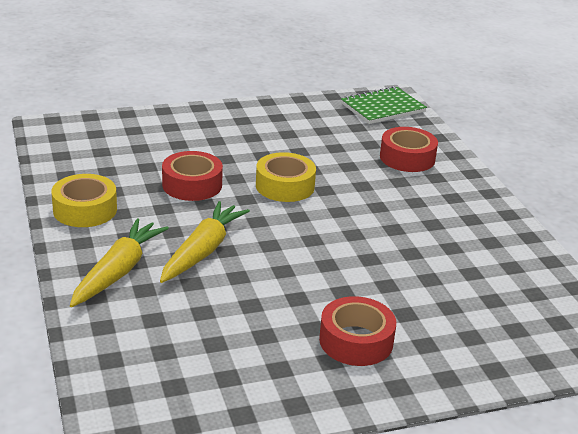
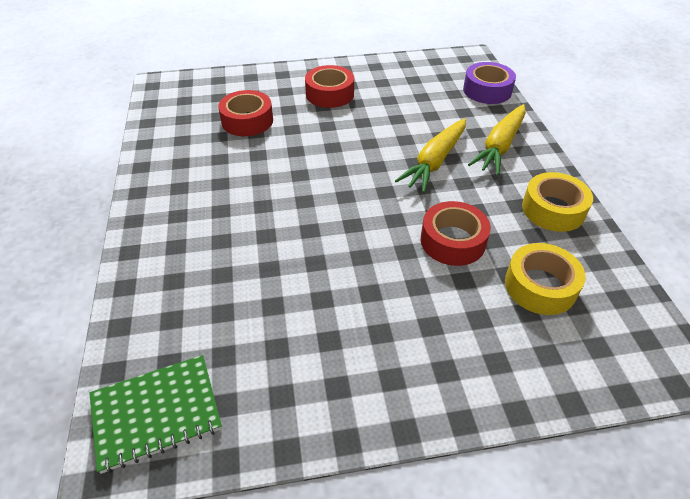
camera: 170 degrees left, 15 degrees up
yellow tape [256,152,316,202] -> yellow tape moved to [505,243,586,315]
red tape [380,127,438,172] -> red tape moved to [218,90,273,136]
none -> purple tape [463,62,516,104]

